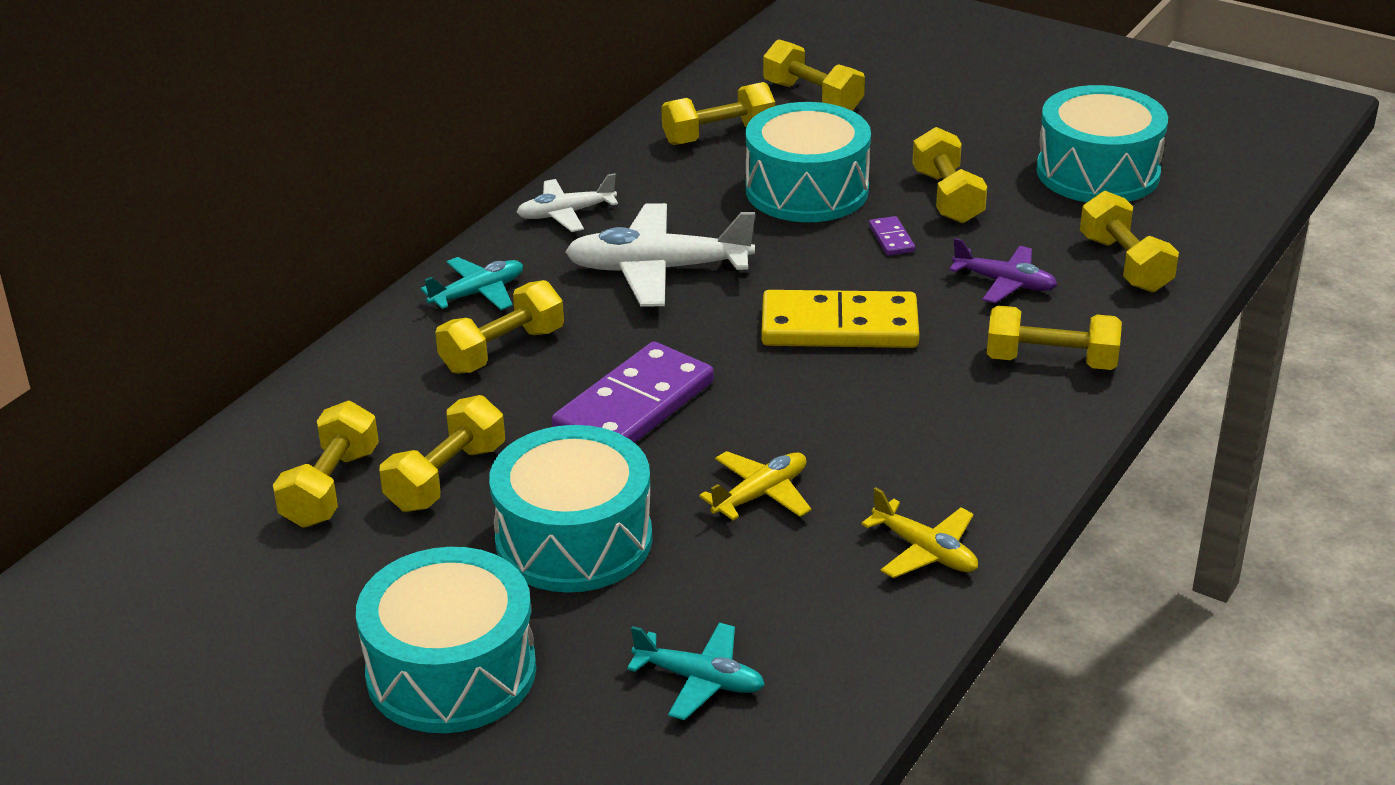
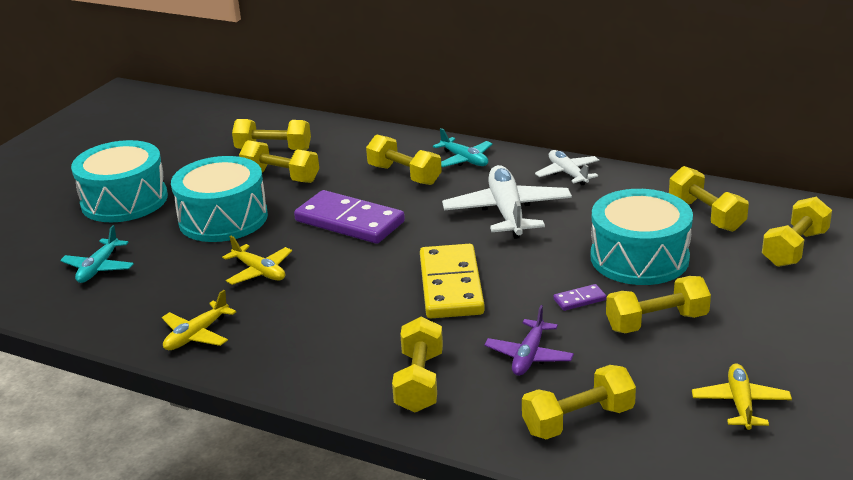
camera: 85 degrees right, 5 degrees down
turquoise drum [1036,85,1168,202] -> yellow plane [692,363,792,430]

